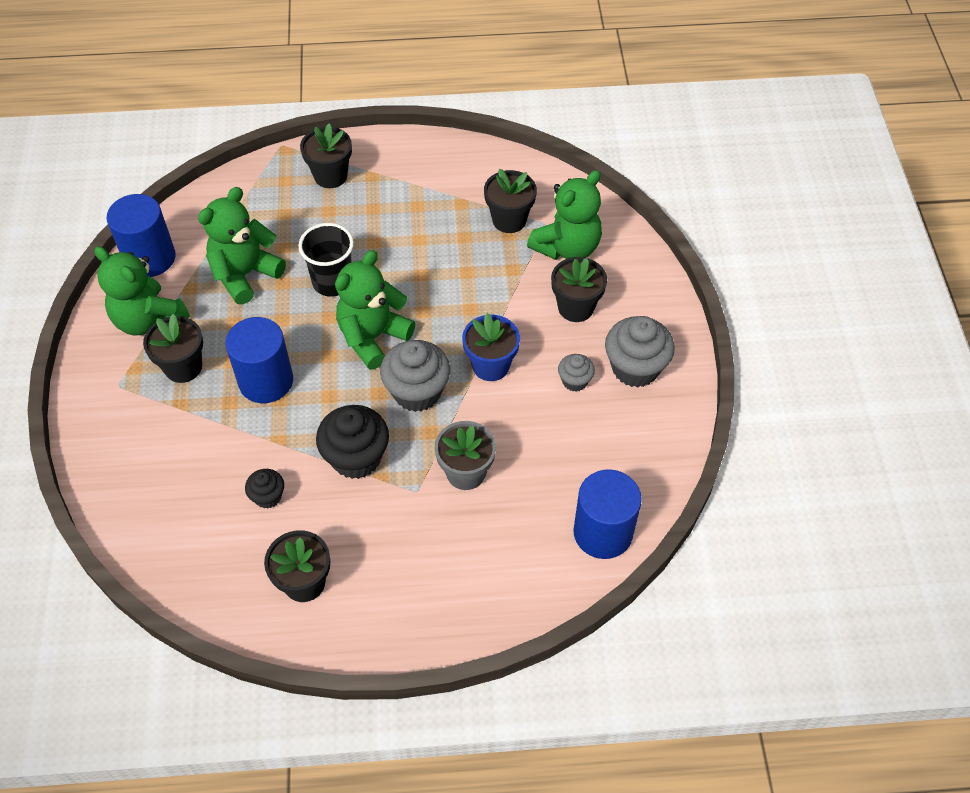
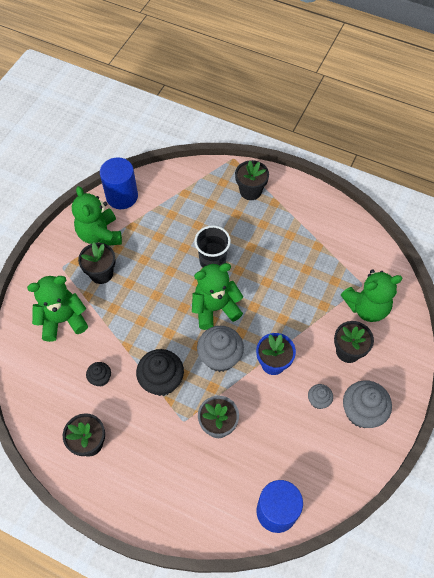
camera: 30 degrees right, 5 degrees up
green teddy bear [198,187,286,304] -> green teddy bear moved to [27,276,88,342]
blue cylinder [225,317,293,403] -> none
black flower pot [484,169,537,233] -> none

